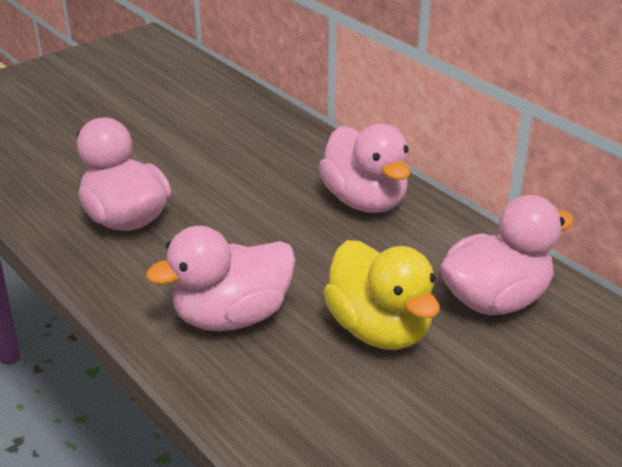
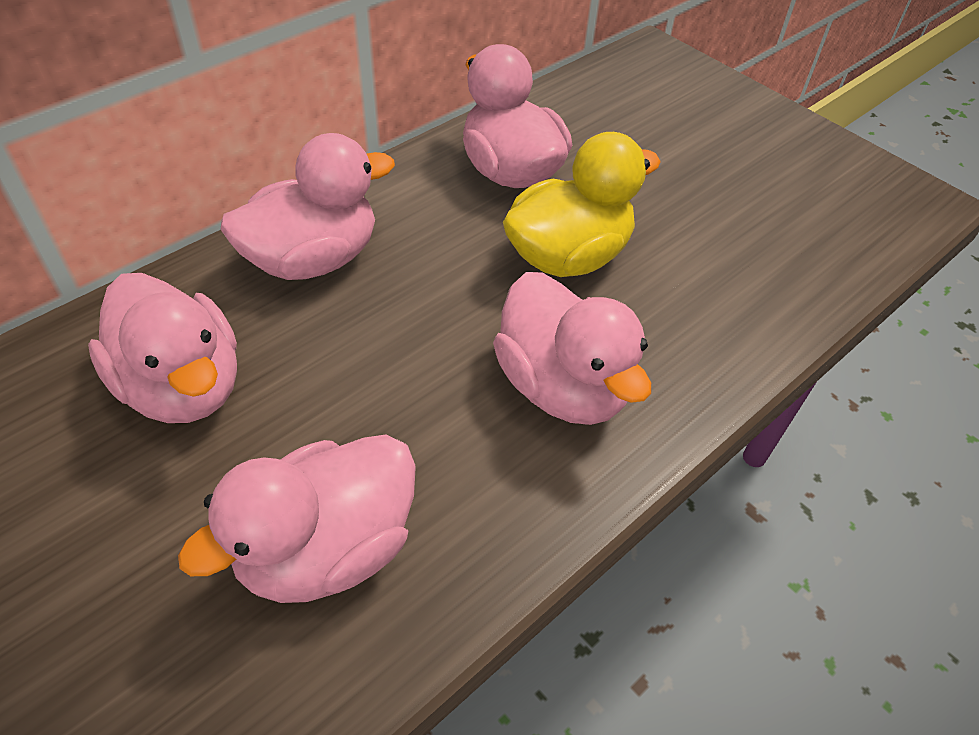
camera: 95 degrees left, 15 degrees up
none -> pink duck [88,273,237,423]

